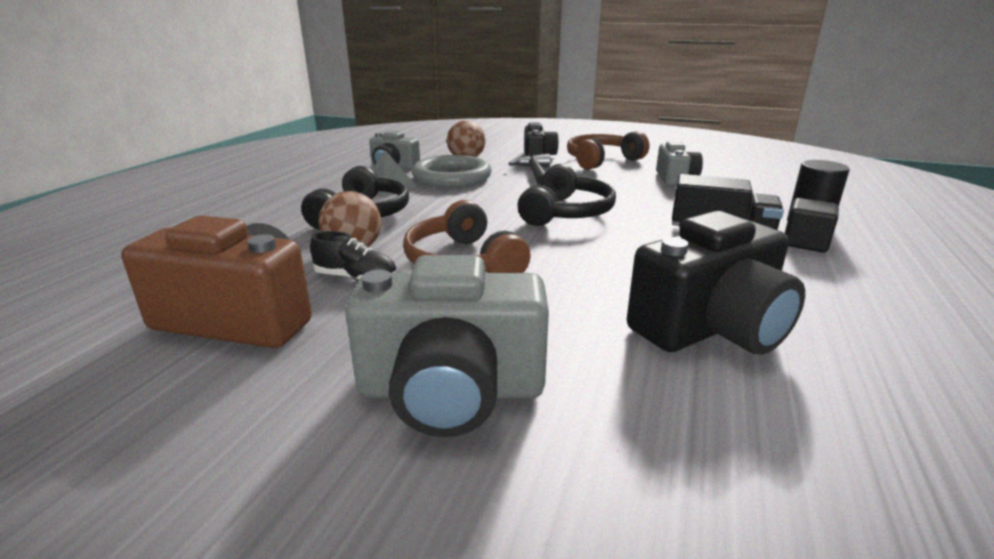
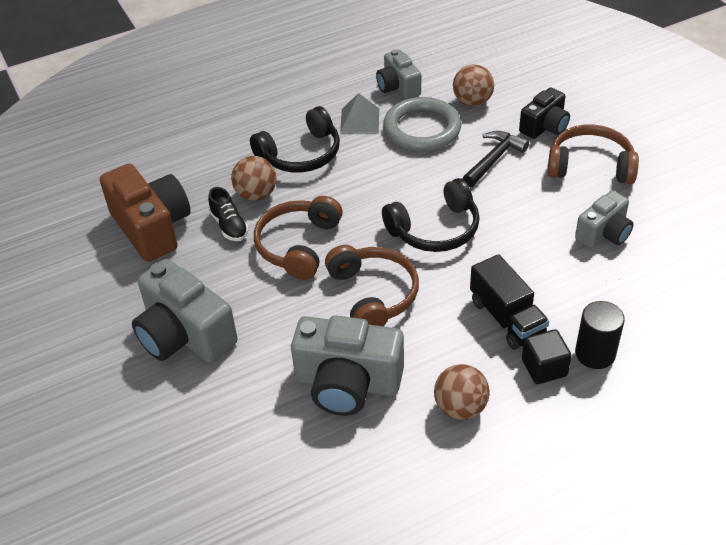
camera: 45 degrees right, 20 degrees up
black camera [627,211,805,355] -> grey camera [291,315,404,416]
none -> brown headphones [325,245,419,326]
none -> brown ball [434,364,490,420]

